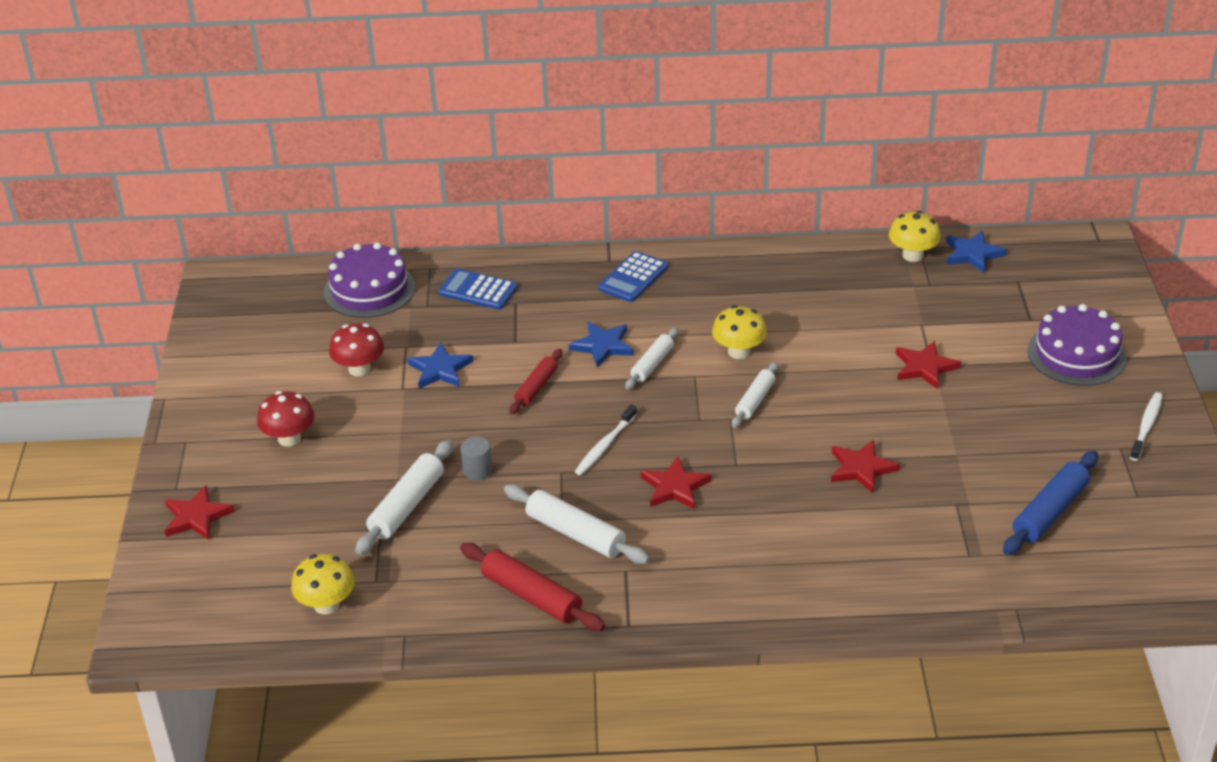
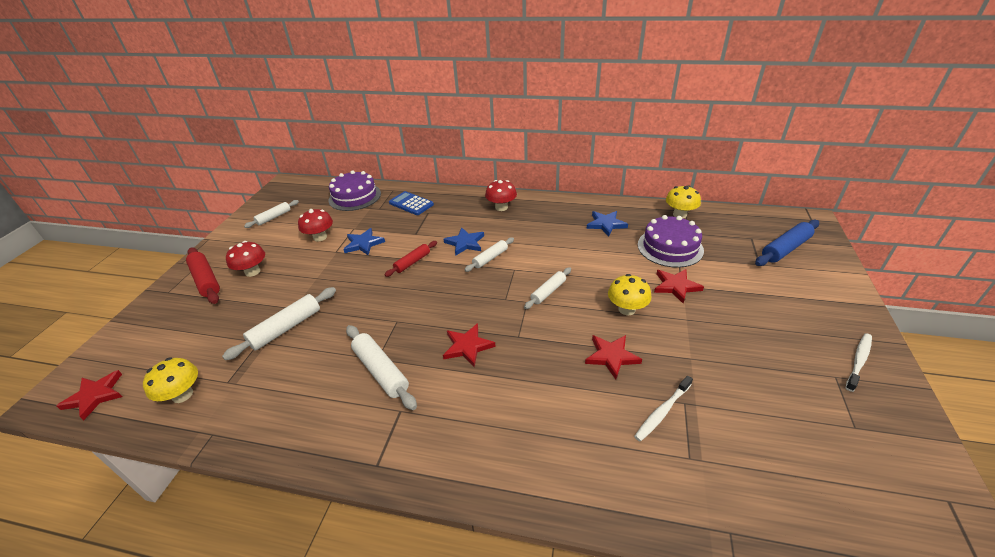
camera: 15 degrees right, 0 degrees up
red star [165,485,235,540] -> red star moved to [57,370,122,420]
red rolling pin [460,543,605,631] -> red rolling pin moved to [186,247,220,304]
grey cylinder [461,436,492,480] -> none
white toothbrush [574,405,637,475] -> white toothbrush moved to [634,376,693,441]
blue calculator [598,251,668,302] -> red mushroom [485,180,517,211]
yellow mushroom [712,305,767,359] -> yellow mushroom moved to [608,274,651,315]
blue star [946,231,1007,273] -> blue star moved to [587,211,628,237]
blue rolling pin [1003,451,1098,555] -> blue rolling pin moved to [755,220,819,266]
purple cake [1028,304,1127,386] -> purple cake moved to [638,215,704,268]
none -> white rolling pin [244,200,299,228]

